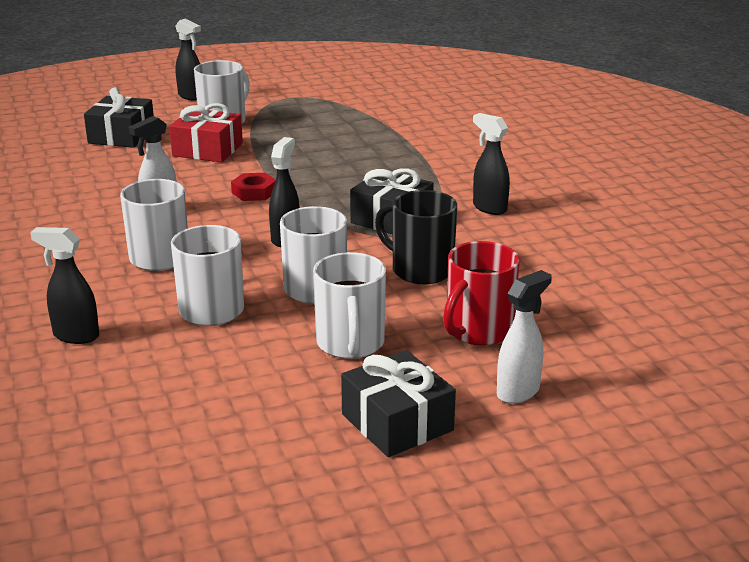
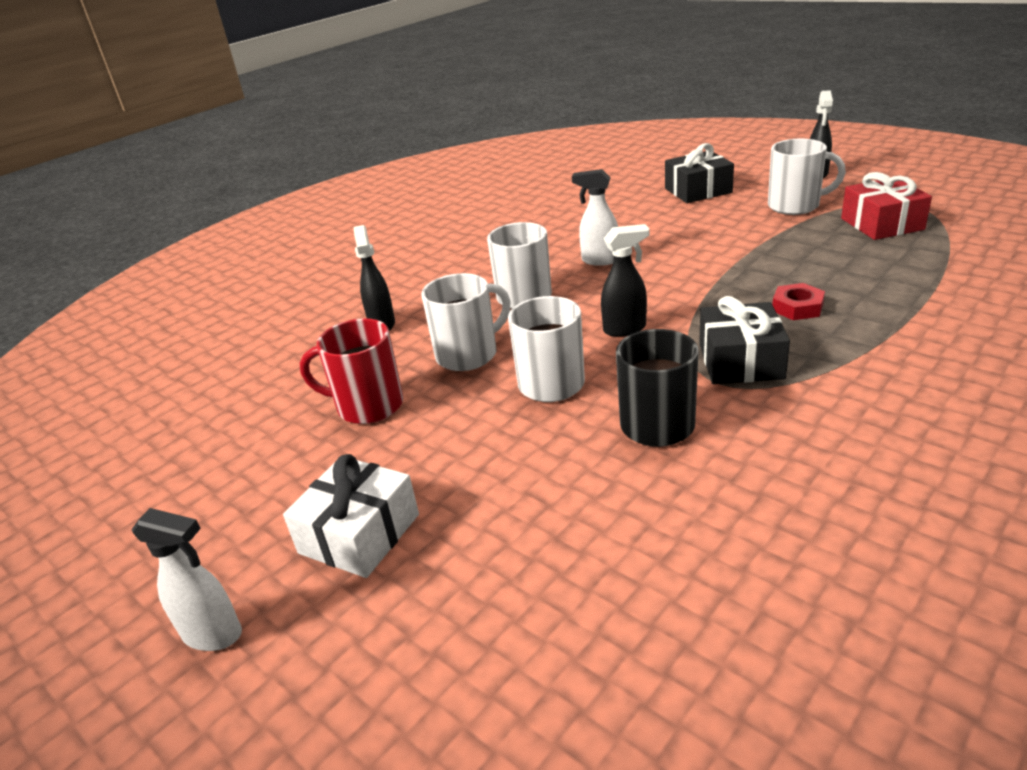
camera: 65 degrees right, 5 degrees up
red gift [169,103,243,162] -> red gift moved to [841,172,932,240]
red nut [231,173,276,201] -> red nut moved to [772,283,825,320]
white mug [313,252,386,359] -> none
black gift [341,350,456,457] -> white gift [283,454,419,578]
red mug [443,241,520,346] -> red mug moved to [300,318,403,424]
black spray bottle [473,113,510,215] -> none
white spray bottle [497,270,552,404] -> white spray bottle moved to [132,508,242,651]

